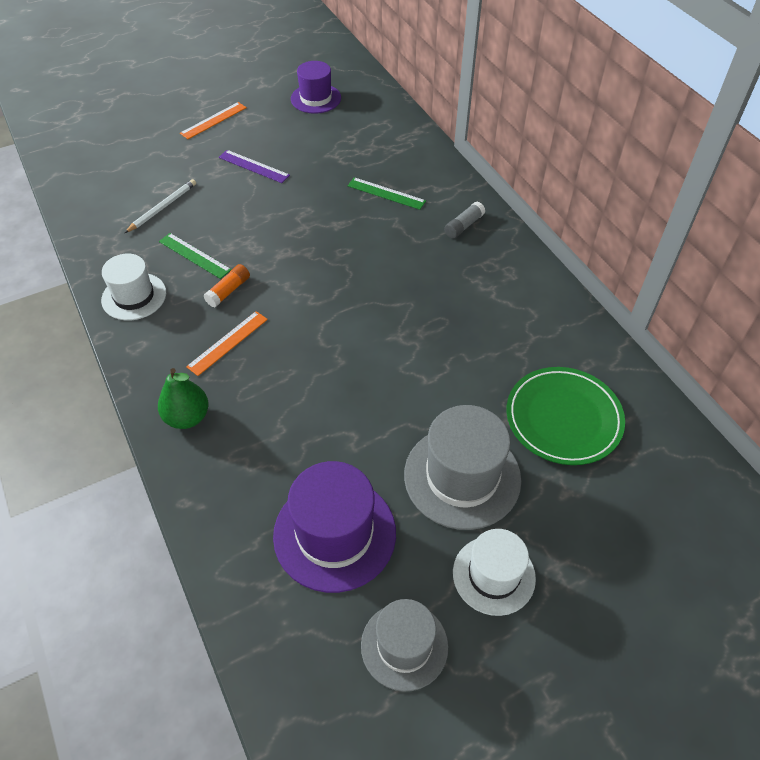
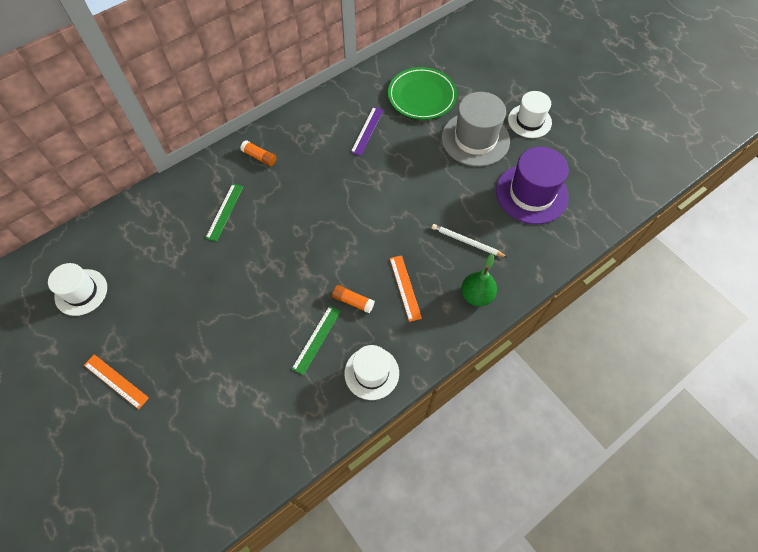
camera: 100 degrees left, 10 degrees up
white pencil [125,179,196,233] -> white pencil moved to [432,224,507,257]
orange ruler [186,311,268,376] -> orange ruler turned 45 degrees clockwise [390,255,422,322]
purple ruler [219,150,290,183] -> purple ruler moved to [351,107,383,156]
purple hat [291,61,341,114] -> white hat [48,263,107,316]
grey hat [361,599,448,692] -> none
grey glue stick [444,202,485,239] -> orange glue stick [240,140,276,166]

